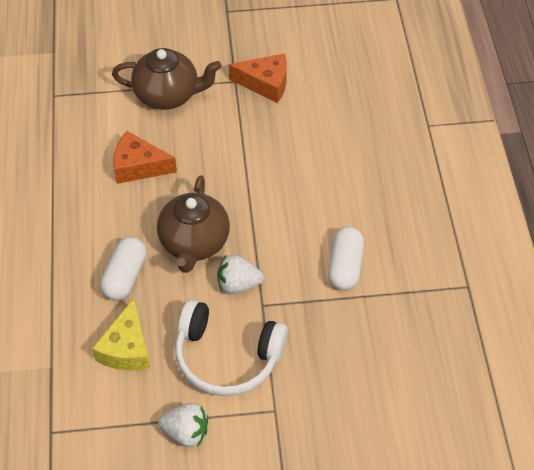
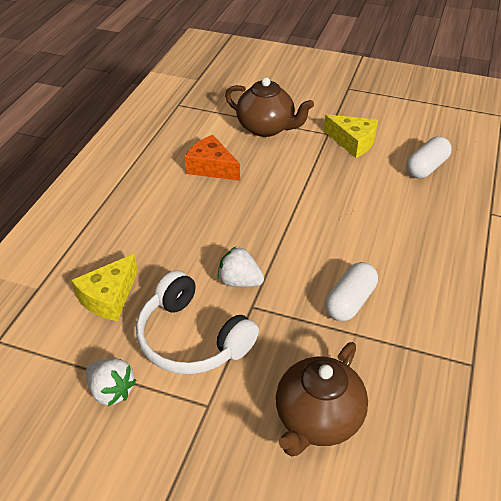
camera: 25 degrees right, 10 degrees down
white capsule [100,237,146,300] -> white capsule moved to [406,136,452,178]
brown teapot [157,175,230,273] -> brown teapot moved to [276,342,368,456]
orange cheese [229,53,287,103] -> yellow cheese [324,114,378,158]

